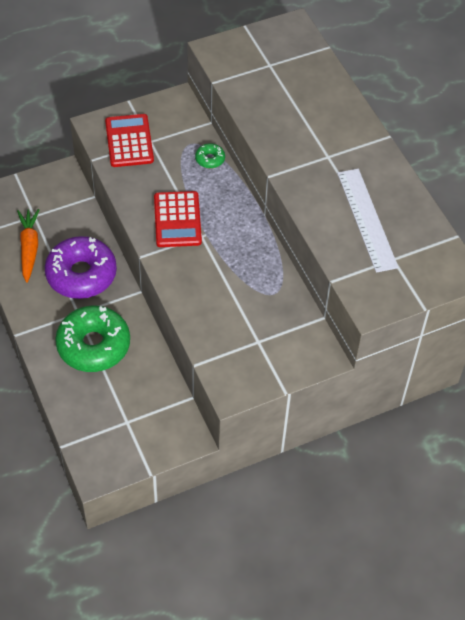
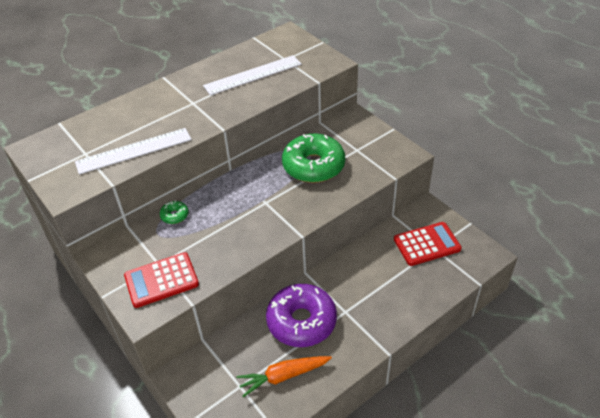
camera: 100 degrees left, 10 degrees down
green donut [55,305,130,372] -> green donut moved to [282,134,345,183]
red calculator [154,191,202,247] -> red calculator moved to [394,222,462,266]
none -> white ruler [75,128,192,175]

